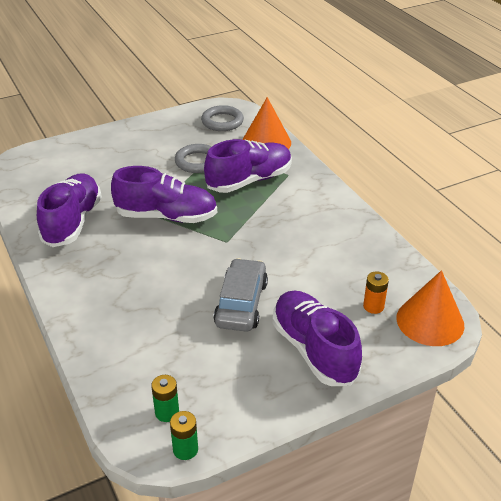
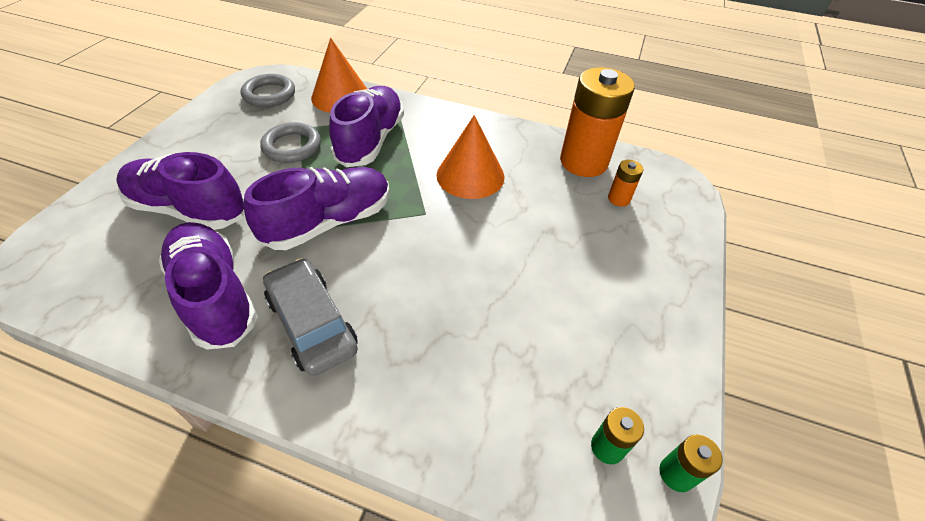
camera: 45 degrees left, 10 degrees up
grey car [213,258,268,332] -> grey car moved to [263,258,358,376]
purple shoe [272,290,362,386] -> purple shoe moved to [116,152,244,230]
orange cone [396,270,464,346] -> orange cone moved to [437,115,504,199]
none -> orange battery [560,67,635,177]

